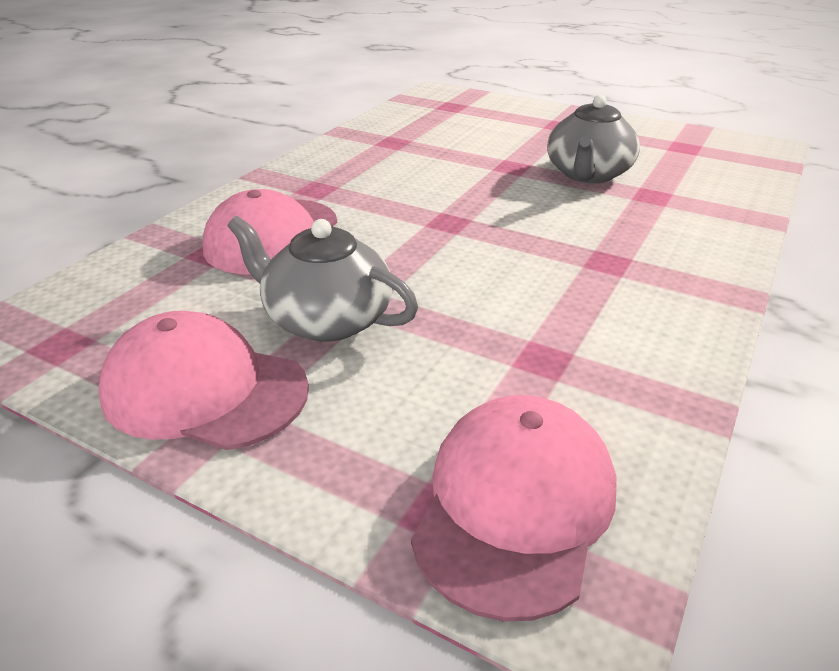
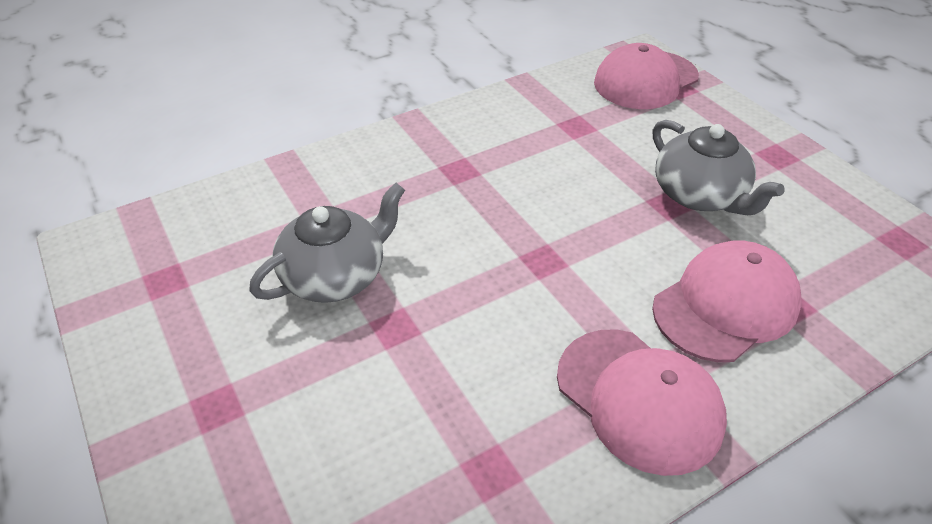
camera: 150 degrees left, 10 degrees up
pink cap [98,311,309,450] -> pink cap moved to [557,330,727,476]

